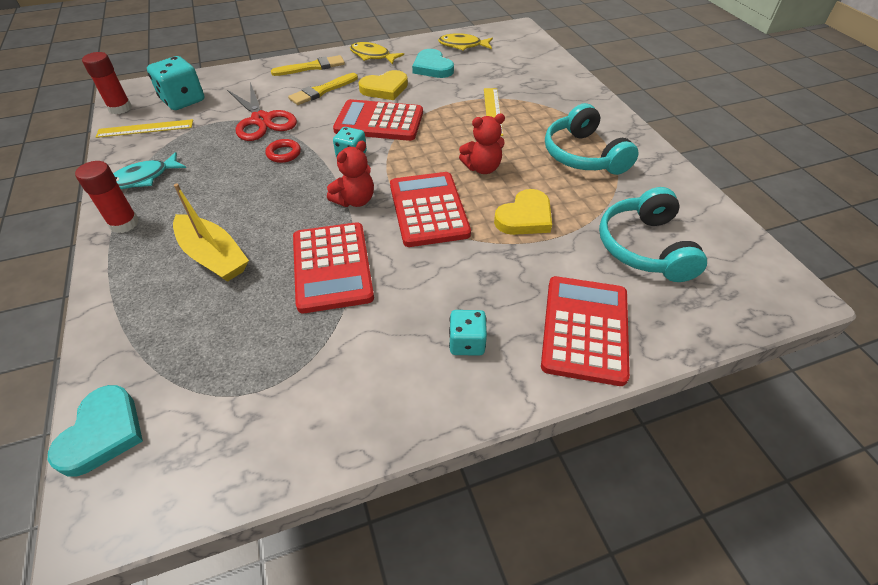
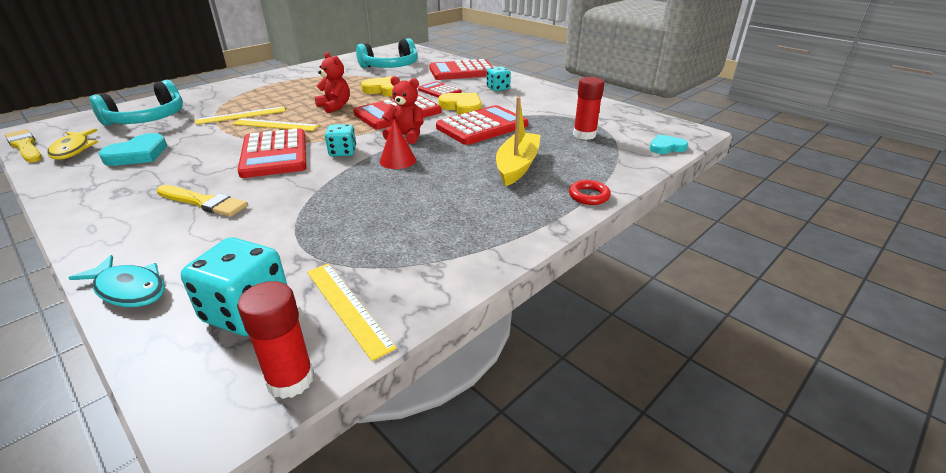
camera: 115 degrees left, 15 degrees down
turquoise heart [48,385,143,477] -> turquoise heart [649,134,688,154], size x0.66
red glue stick [75,161,139,233] -> red glue stick moved to [573,77,604,140]
turquoise fish [113,152,186,189] -> turquoise fish moved to [69,255,165,307]
red scissors [227,82,297,141] -> none
red ring [265,139,301,163] -> red ring moved to [569,180,611,205]
yellow brush [271,55,345,76] -> yellow brush moved to [5,129,42,163]
yellow fish [350,42,404,64] -> none
yellow heart [359,70,408,100] -> yellow heart moved to [438,93,482,114]
turquoise headphones [545,103,639,175] -> turquoise headphones moved to [89,80,183,126]
none -> yellow ruler [232,118,319,131]
none -> red cone [380,119,416,169]
none -> red calculator [418,81,462,98]

